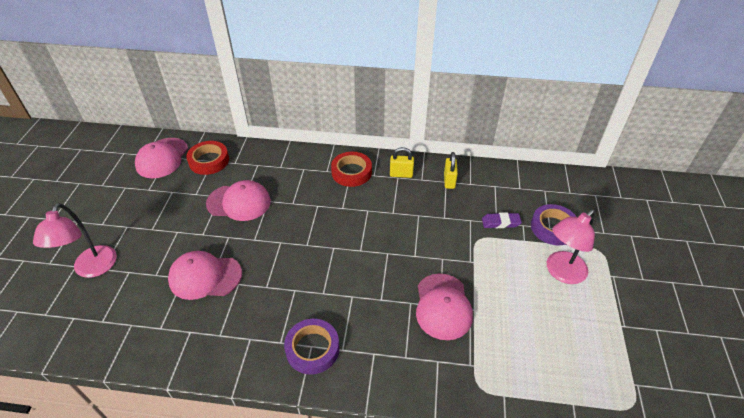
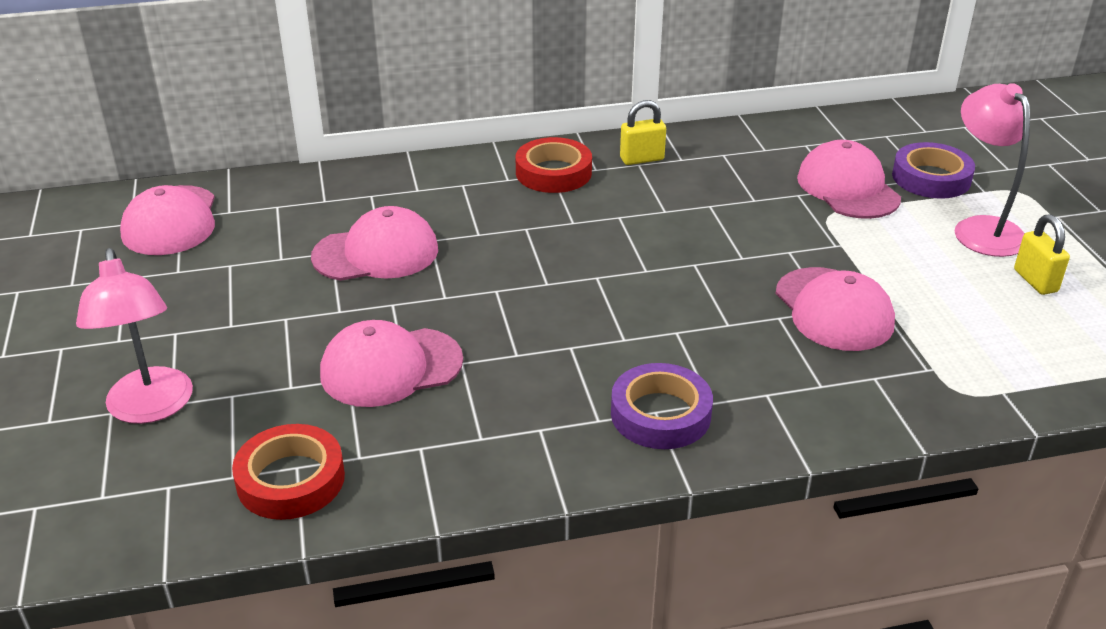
camera: 20 degrees left, 10 degrees down
red tape [186,141,229,175] -> red tape moved to [232,424,345,520]
yellow padlock [444,152,458,189] -> yellow padlock moved to [1014,214,1070,295]
purple eraser [482,212,522,228] -> pink cap [797,140,901,219]
pink lamp [547,209,595,284] -> pink lamp turned 135 degrees clockwise [955,83,1030,257]

